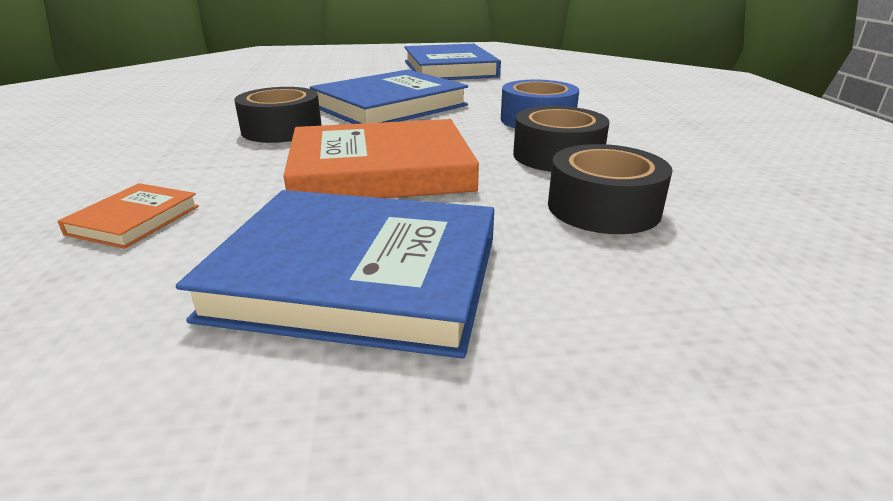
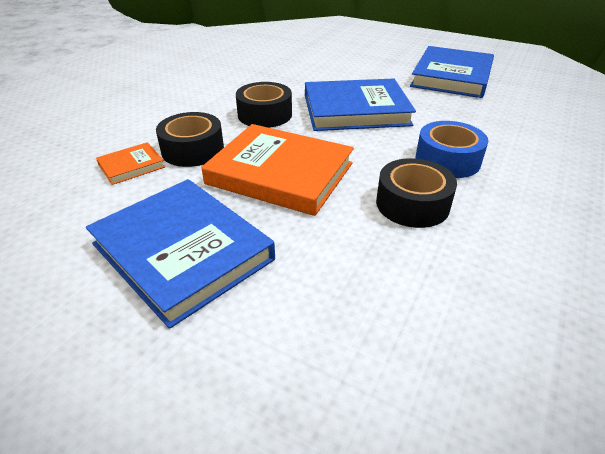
camera: 35 degrees right, 10 degrees up
black tape [548,144,673,234] -> black tape moved to [156,112,224,167]

